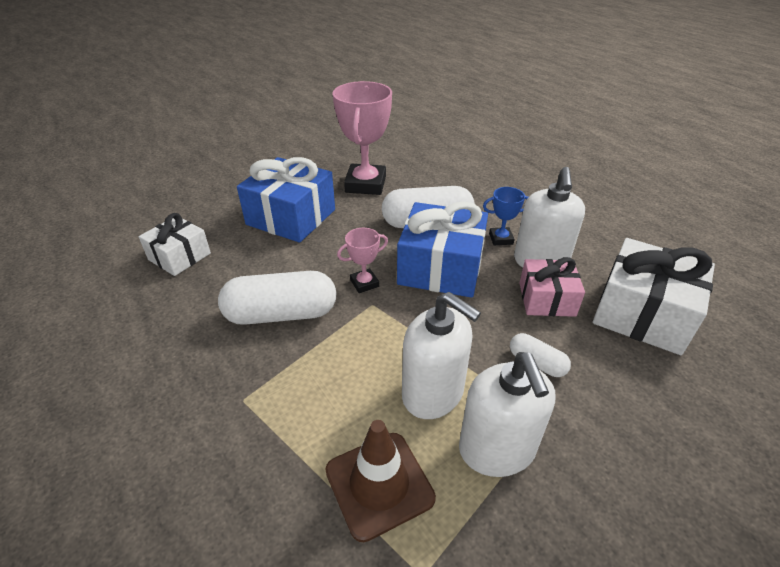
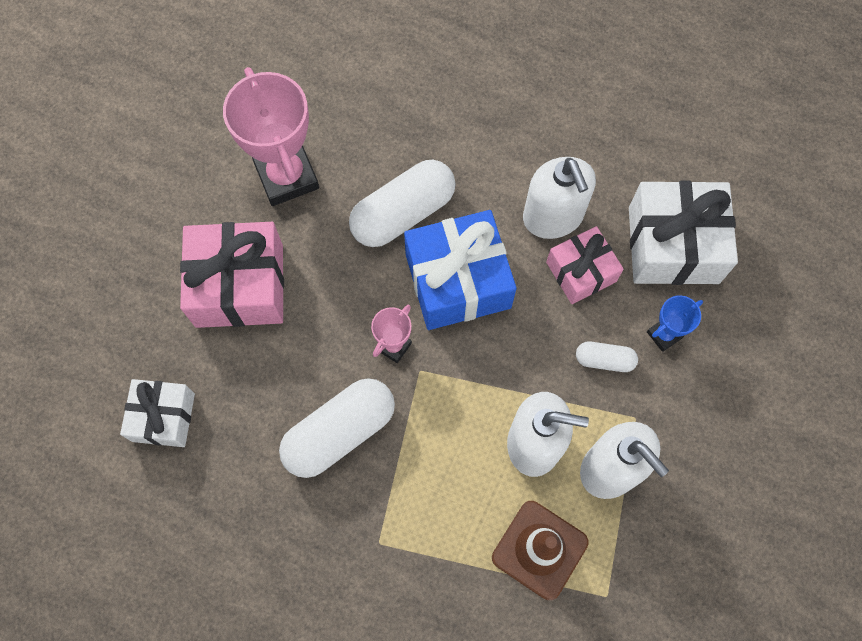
camera: 30 degrees left, 30 degrees up
blue gift [237,157,335,243] -> pink gift [180,222,284,328]
blue trophy [483,187,528,245] -> blue trophy moved to [647,295,703,352]

